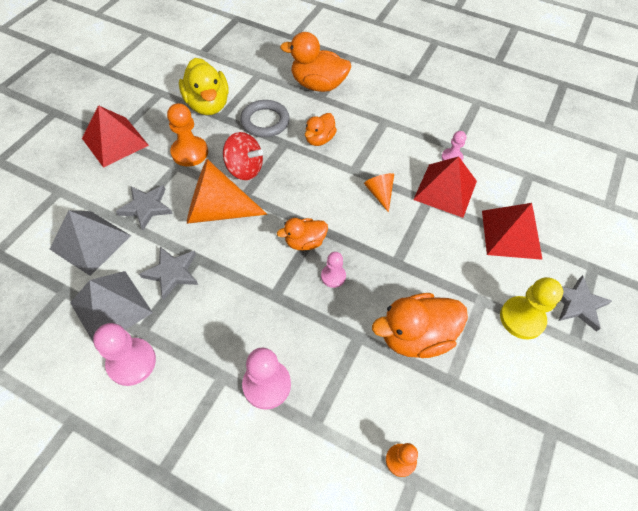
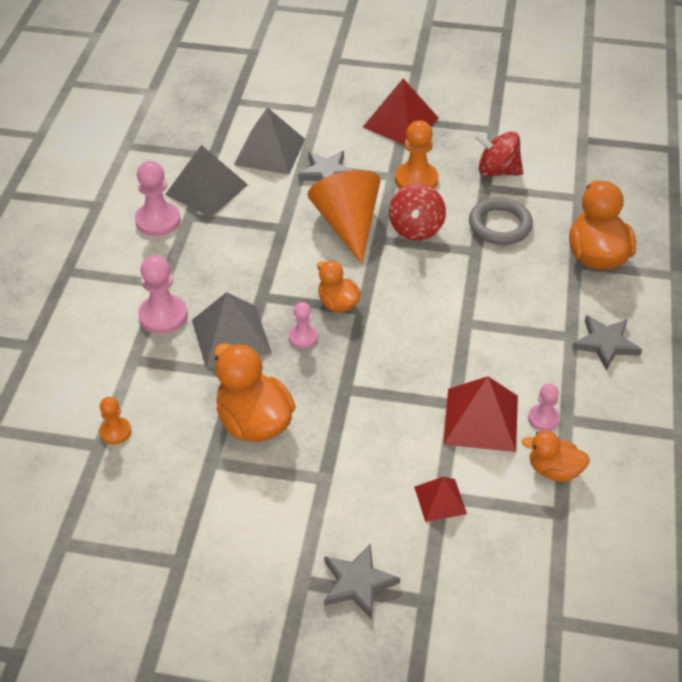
camera: 75 degrees right, 10 degrees down
grey star [139,247,198,300] -> grey star moved to [572,315,642,371]
yellow duck [179,58,229,115] -> red spinning top [474,131,523,177]
orange duck [305,113,337,146] -> orange duck moved to [522,431,590,482]
orange cone [364,173,394,212] -> none
red pyramid [482,203,543,260] -> red pyramid [414,477,467,522], size x0.57
yellow pawn [500,277,563,339] -> none
none -> grey pyramid [192,292,272,368]

